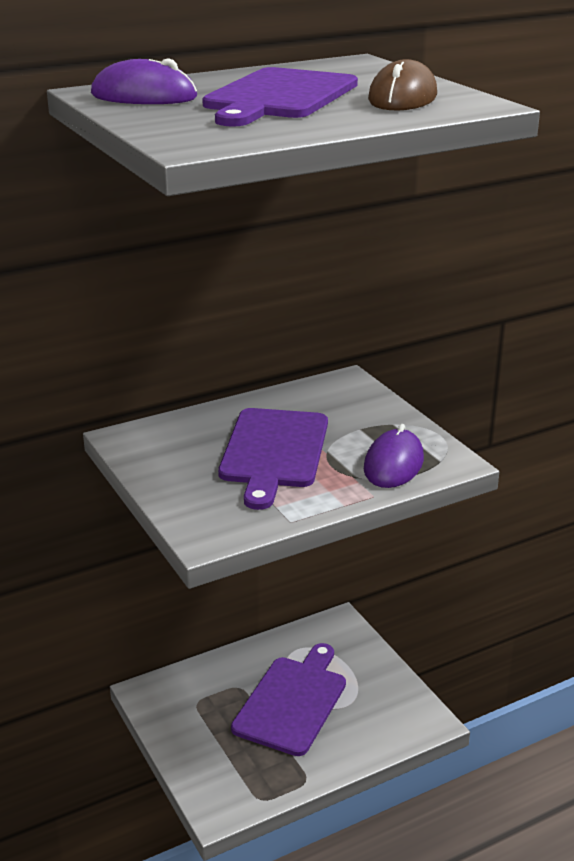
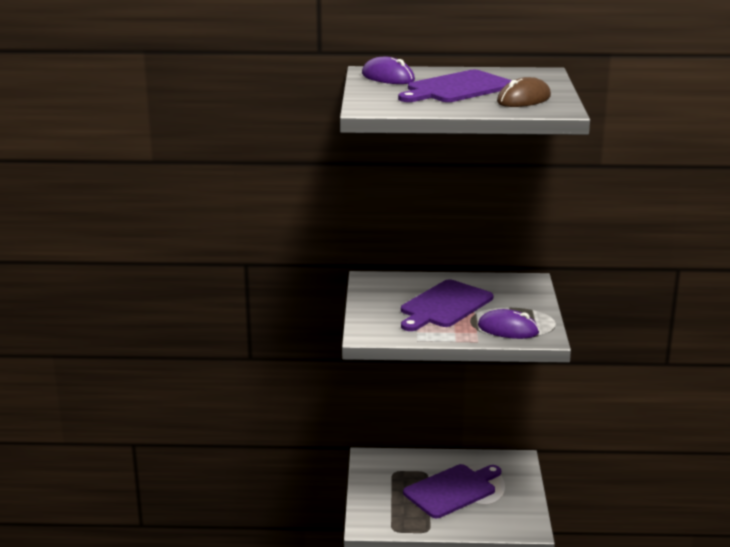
camera: 30 degrees right, 5 degrees down
purple mouse [364,424,424,488] -> purple mouse turned 60 degrees clockwise [478,309,539,339]

